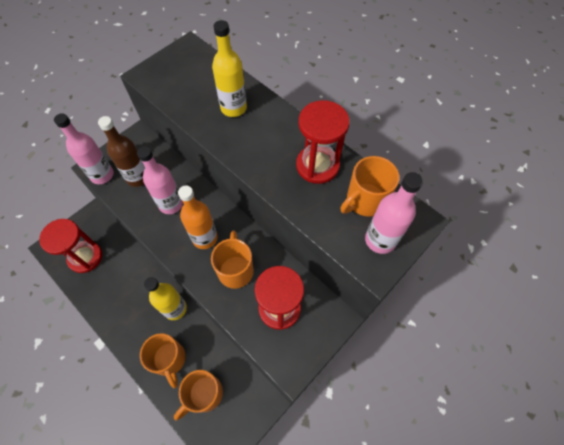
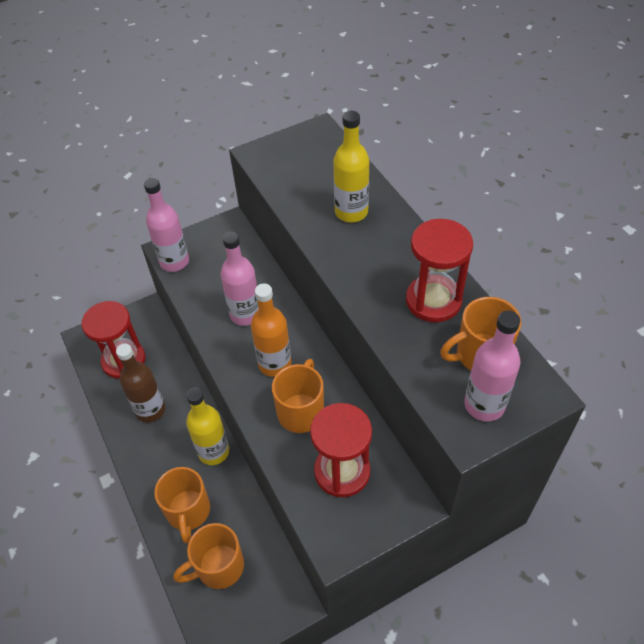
camera: 20 degrees right, 10 degrees down
brown bottle [98,116,145,187] -> brown bottle moved to [116,344,165,422]

